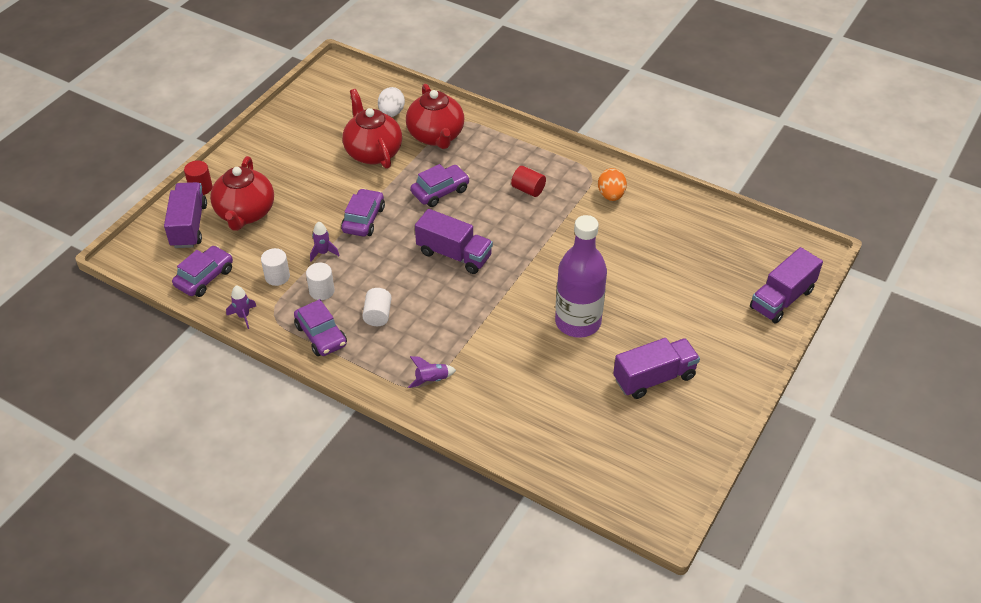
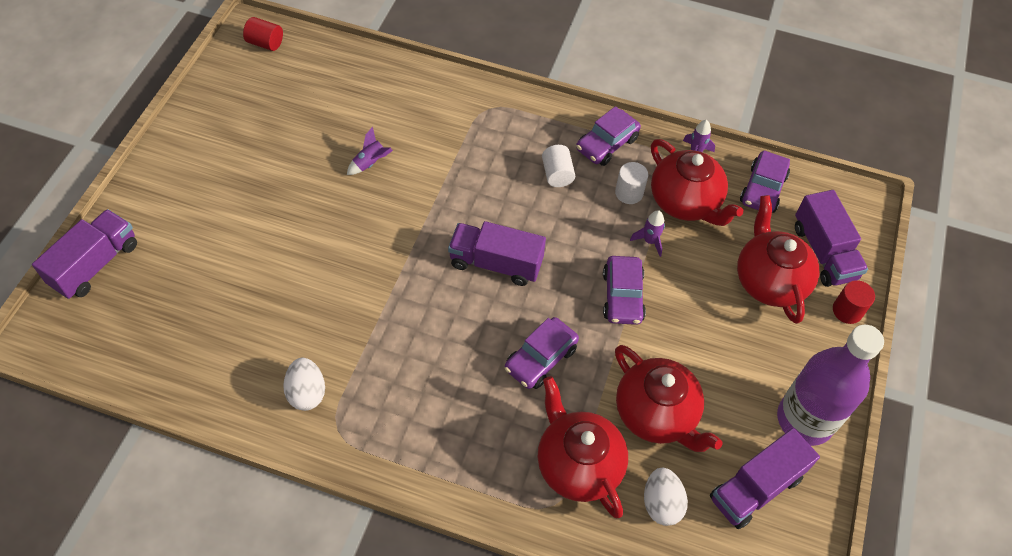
camera: 165 degrees right, 10 degrees up
white cylinder [261,248,290,286] -> red teapot [651,139,743,226]
purple car [294,299,347,356] -> purple car turned 90 degrees counterclockwise [576,106,641,166]
purple rocket [408,356,456,388] -> purple rocket moved to [347,127,393,175]
red cylinder [511,166,546,197] -> red cylinder moved to [243,17,283,51]
purple bottle [555,215,607,338] -> purple bottle moved to [777,325,884,446]
orange egg [598,168,627,201] -> white egg [283,358,325,411]
purple truck [613,338,700,399] -> purple truck moved to [710,428,820,529]

